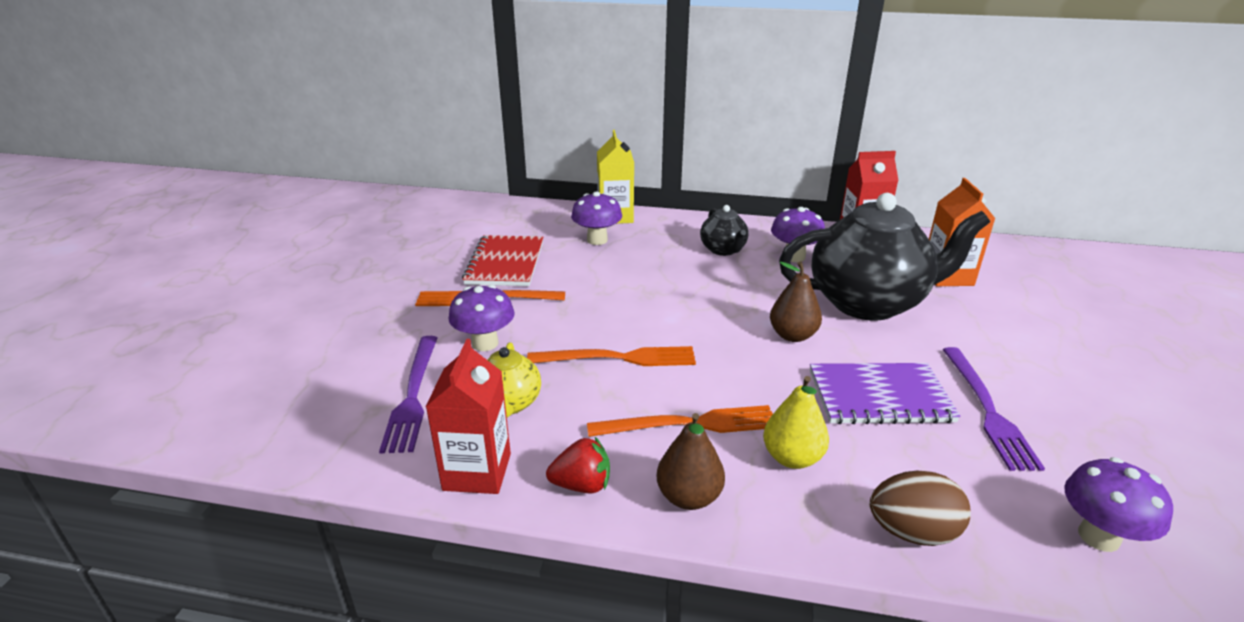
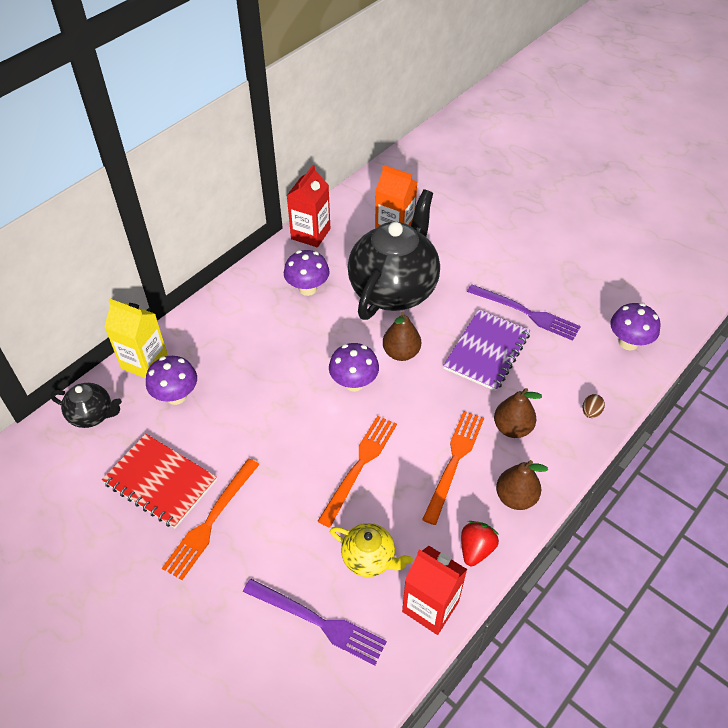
camera: 60 degrees left, 20 degrees up
purple mushroom [449,285,515,351] -> purple mushroom moved to [329,343,379,392]
black teapot [700,205,749,256] -> black teapot moved to [50,383,122,428]
yellow pear [763,376,829,469] -> brown pear [494,388,542,438]
brown egg [870,471,971,546] -> brown egg [583,394,605,418], size x0.51

